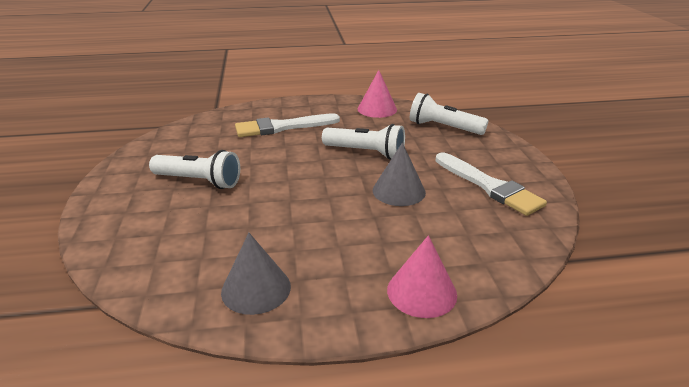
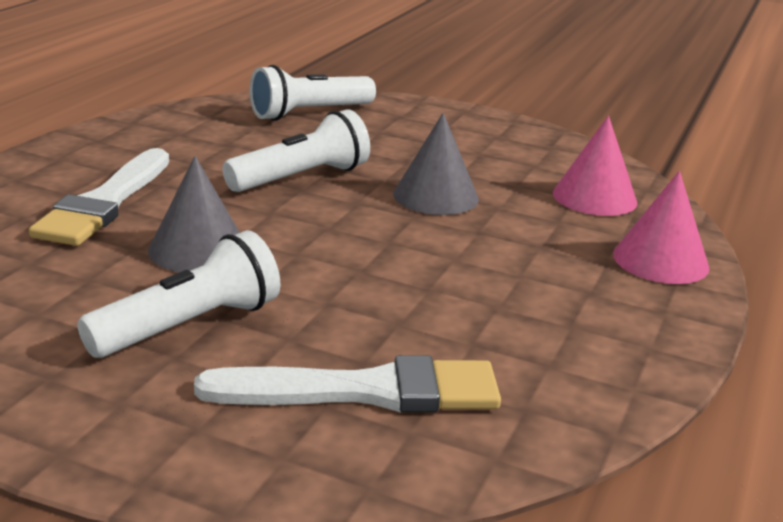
camera: 60 degrees left, 5 degrees down
grey cone [221,233,291,315] -> grey cone moved to [148,156,240,272]
pink cone [358,70,397,118] -> pink cone moved to [553,116,637,216]
white brush [435,152,547,216] -> white brush moved to [194,355,501,413]

